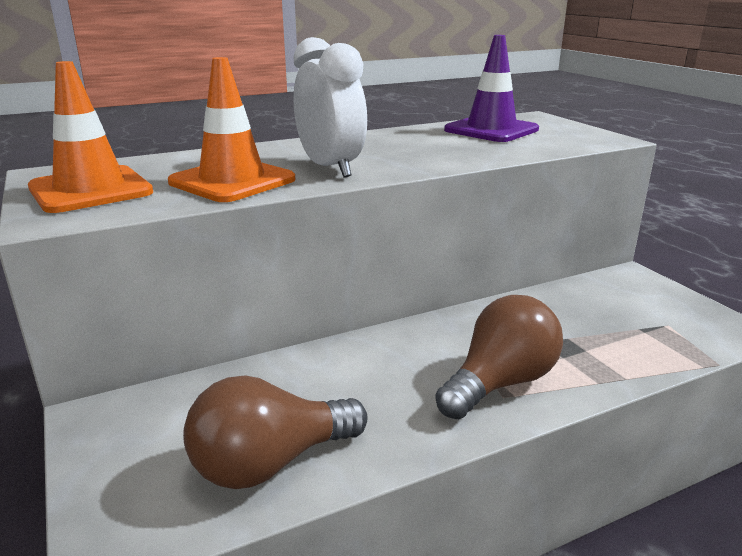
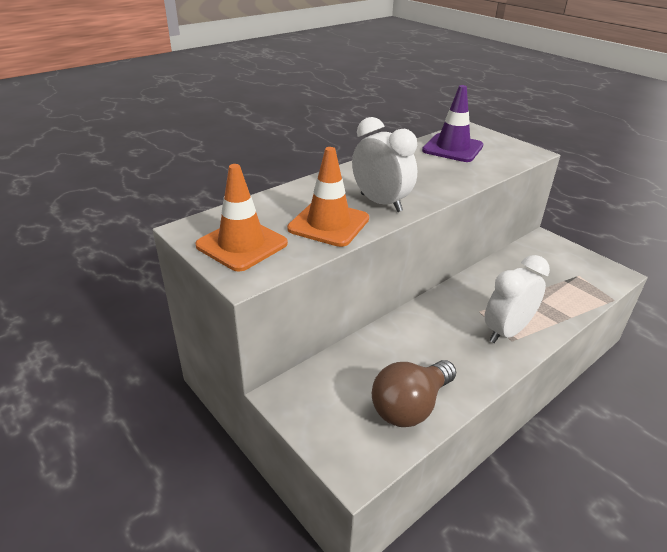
camera: 15 degrees left, 10 degrees up
brown light bulb [435,295,563,419] -> white clock [484,255,550,343]

